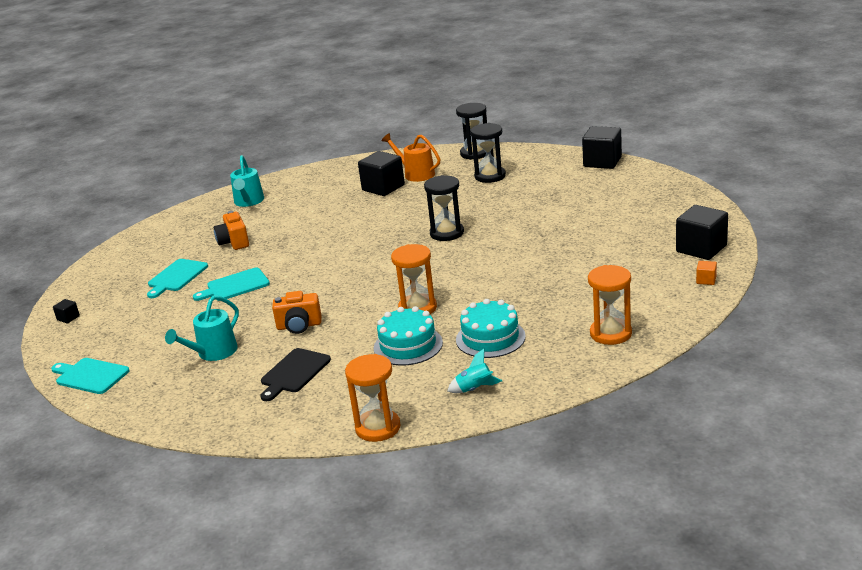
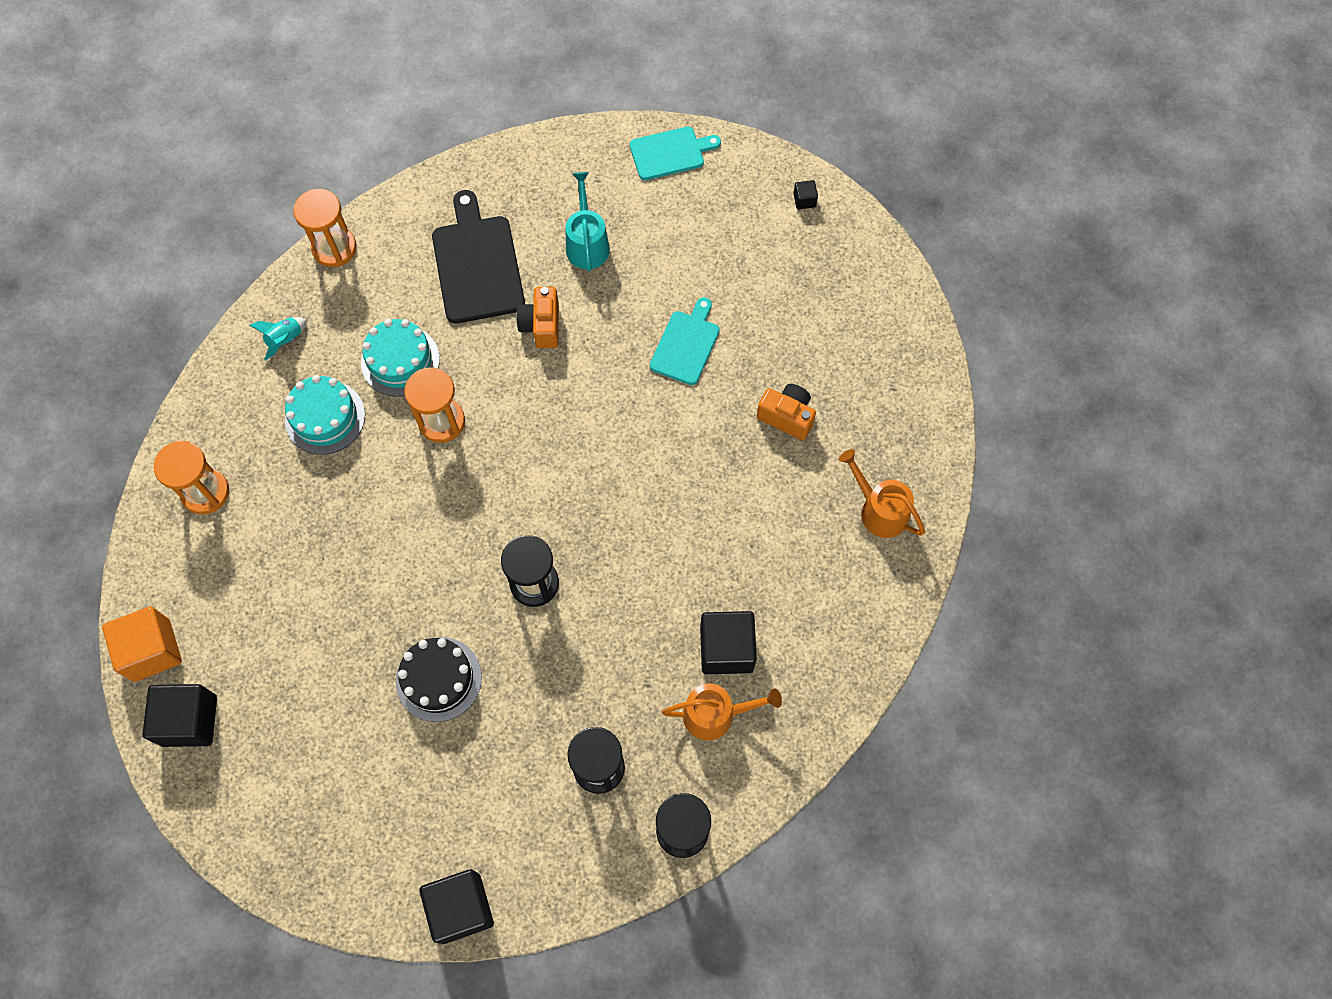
camera: 135 degrees right, 40 degrees up
turquoise cutting board [147,259,208,298] -> none
turquoise watering can [230,155,264,207] -> orange watering can [839,449,925,538]
black cutting board [260,348,331,401] -> black cutting board [432,190,525,324], size x1.58
orange camera [272,291,321,334] -> orange camera turned 45 degrees counterclockwise [516,287,559,348]
orange cube [696,261,717,285] -> orange cube [102,606,182,682], size x2.25
none -> black cake [396,637,482,722]

